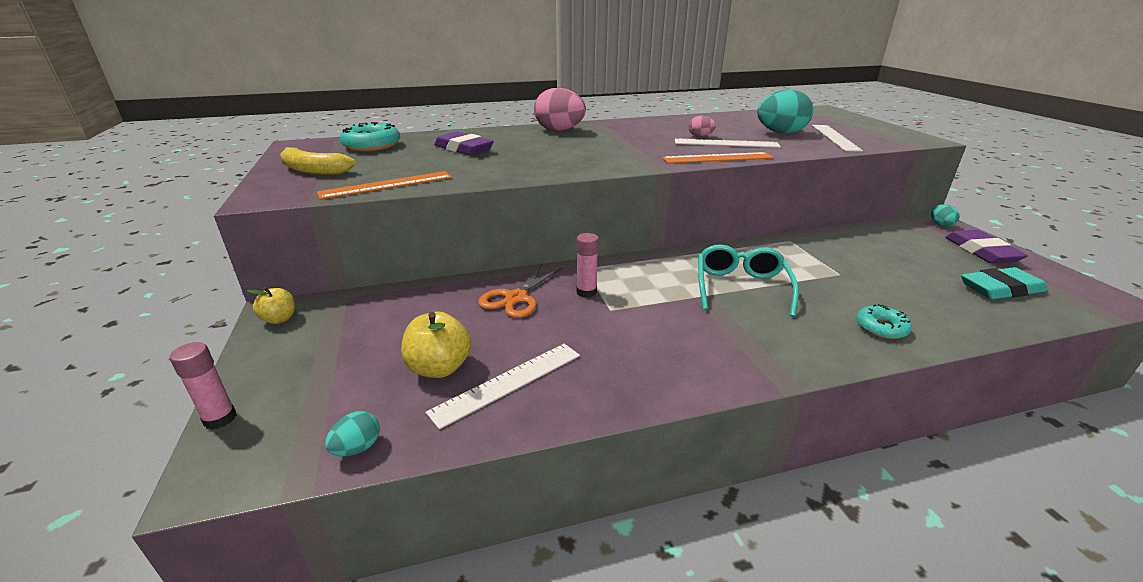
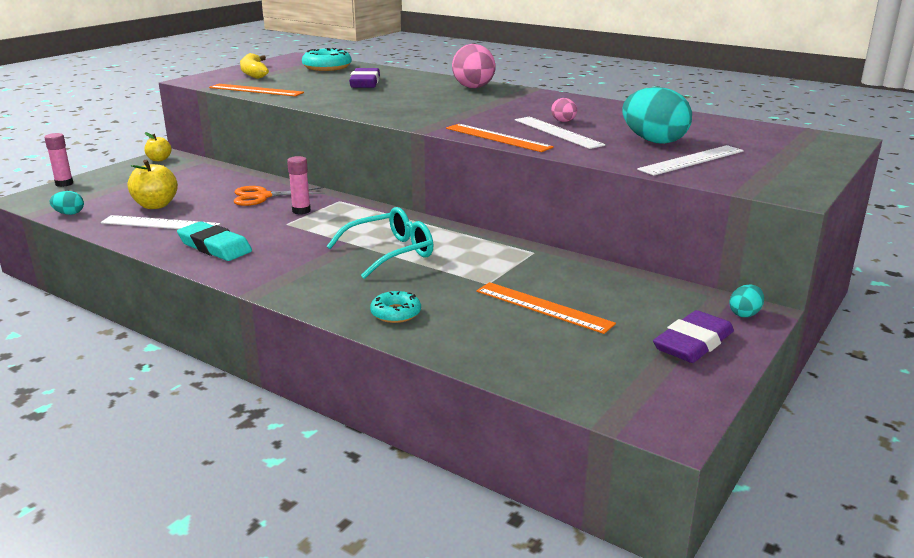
camera: 50 degrees right, 5 degrees down
turquoise eraser [961,267,1047,299] -> turquoise eraser moved to [177,221,252,261]
none -> orange ruler [476,282,616,334]

